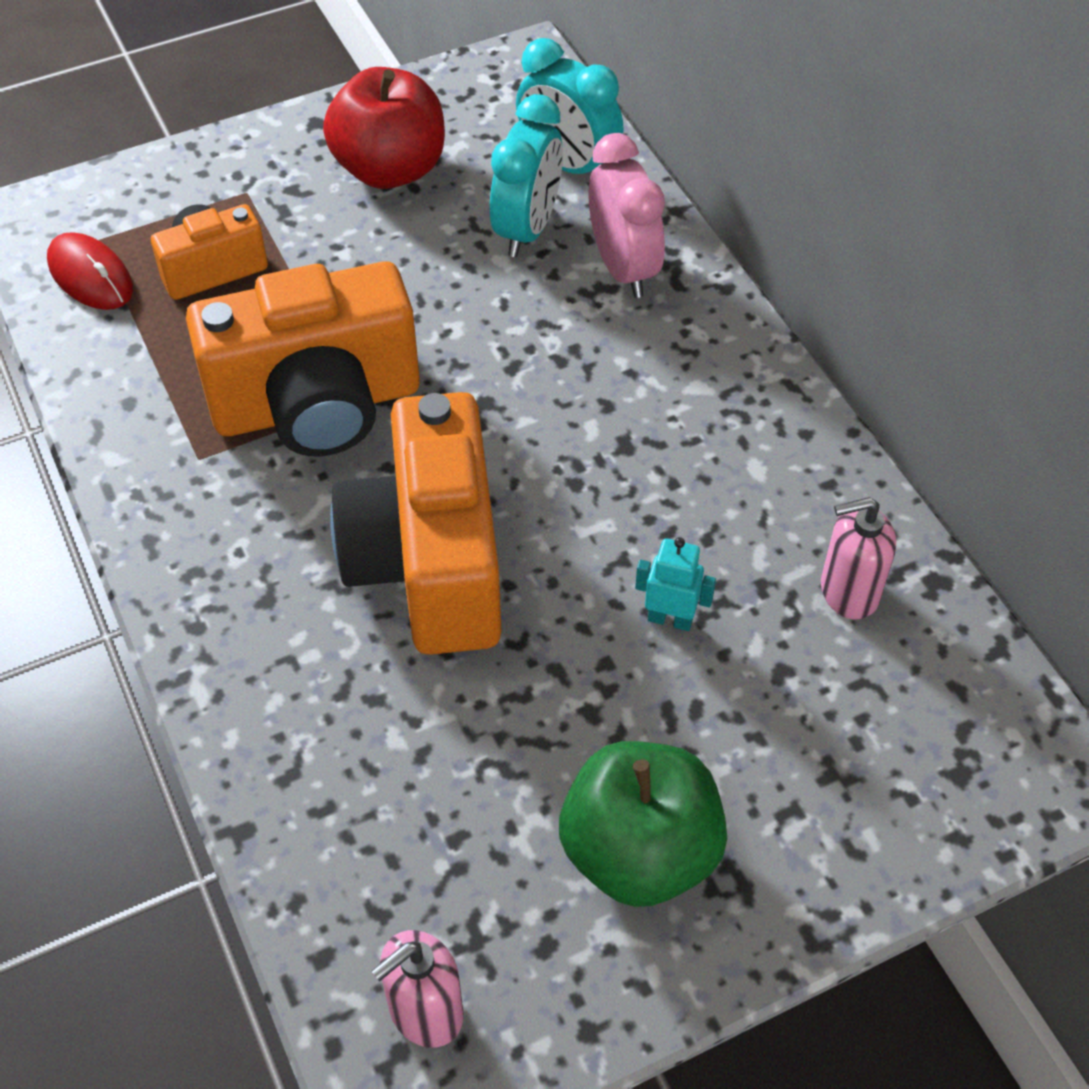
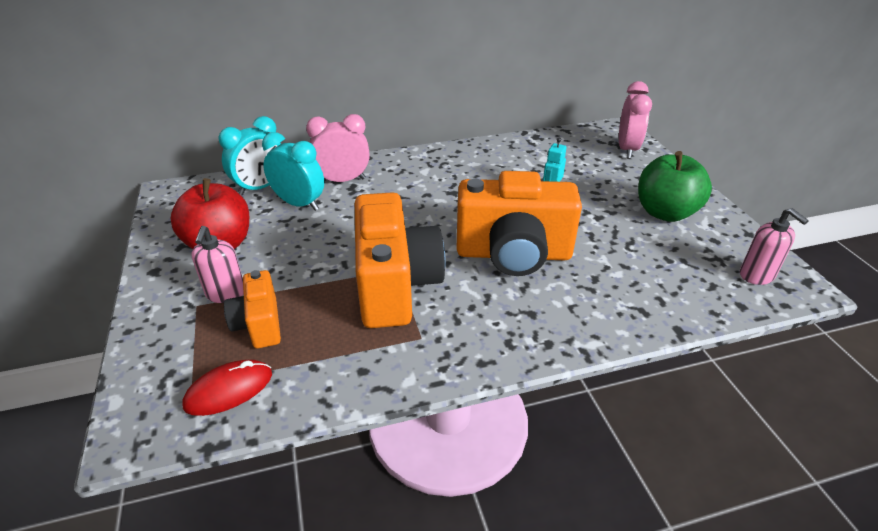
camera: 80 degrees left, 15 degrees down
pink soap dispenser [821,497,896,620] -> pink soap dispenser moved to [191,226,244,303]
none -> pink clock [619,81,652,158]

